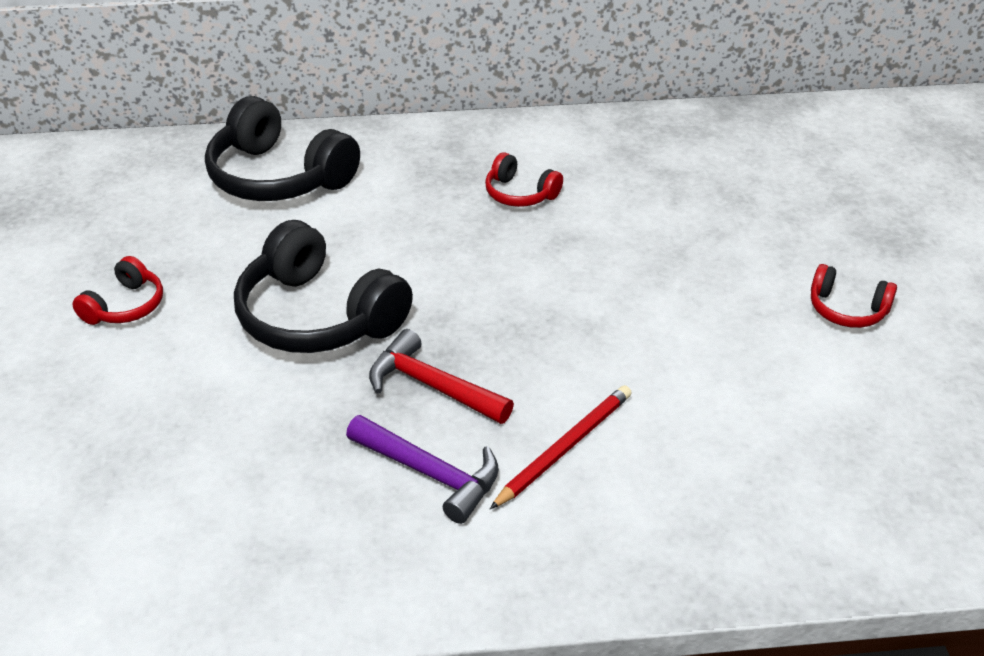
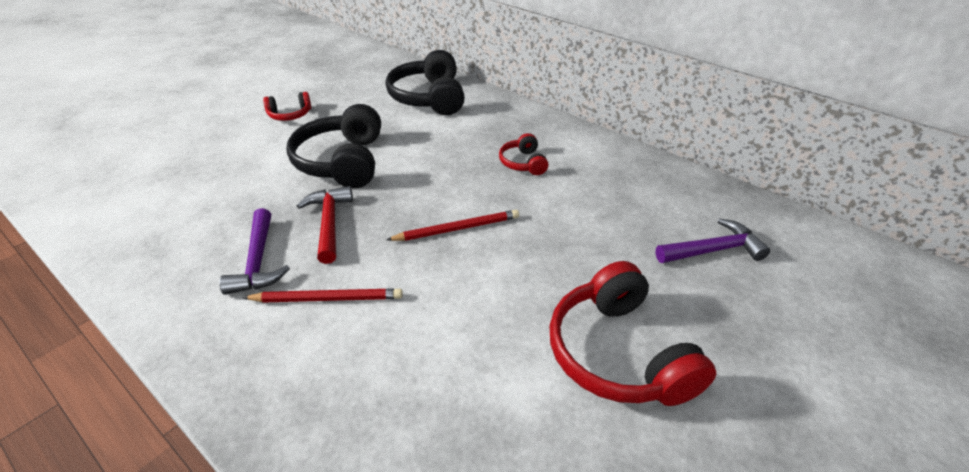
camera: 45 degrees right, 0 degrees up
red headphones [811,264,897,328] -> red headphones [549,261,716,406], size x1.98
none -> red pencil [386,210,519,241]
none -> purple hammer [655,218,770,263]

